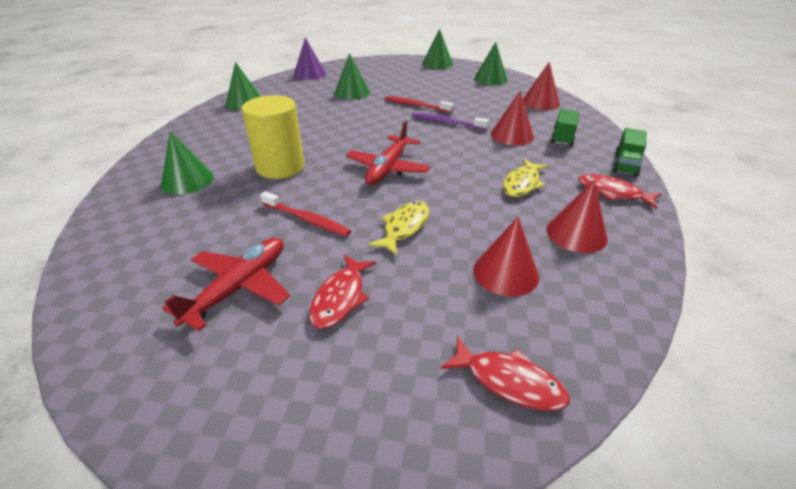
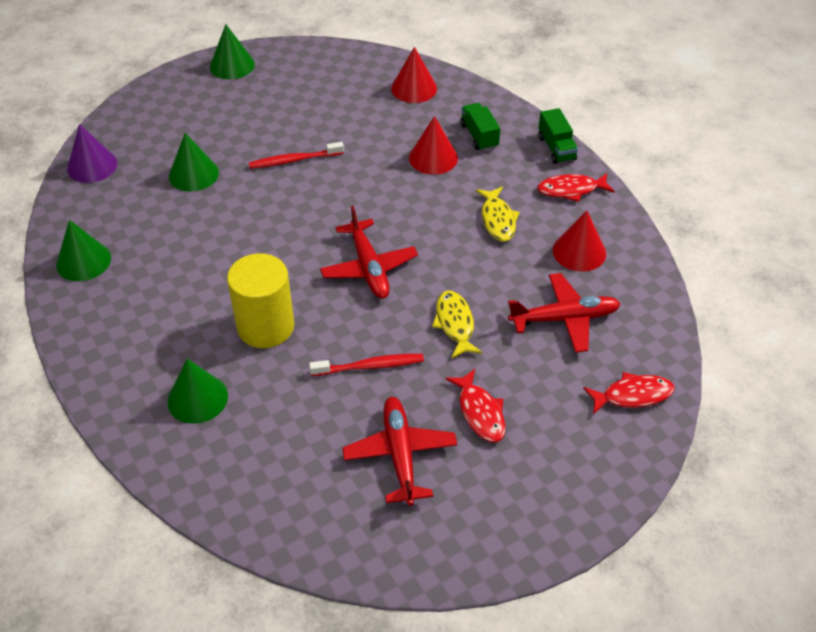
camera: 40 degrees left, 10 degrees up
purple toothbrush [412,113,489,130] -> none
red cone [473,217,539,297] -> red plane [508,273,621,353]
green cone [474,42,508,85] -> none

